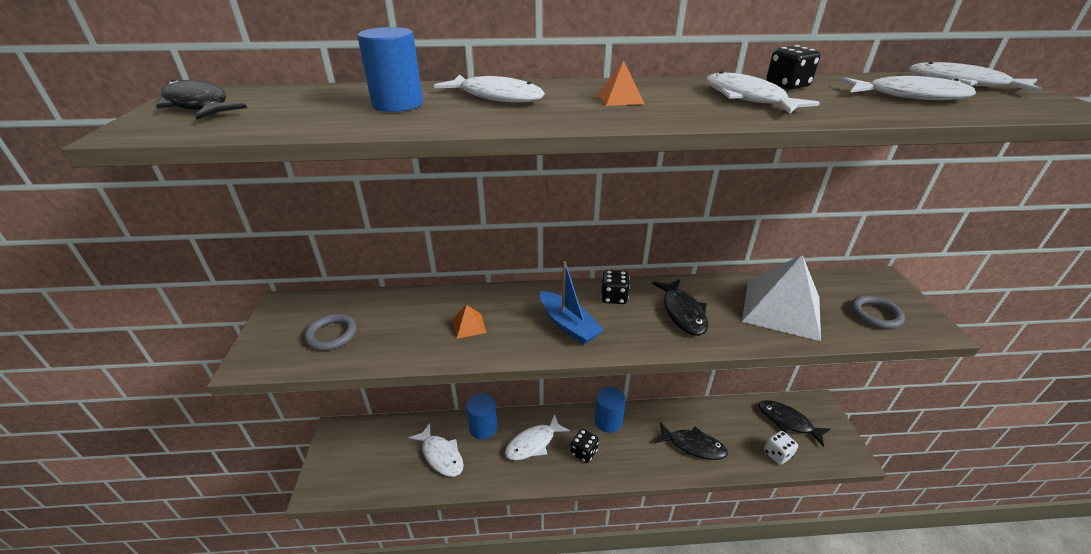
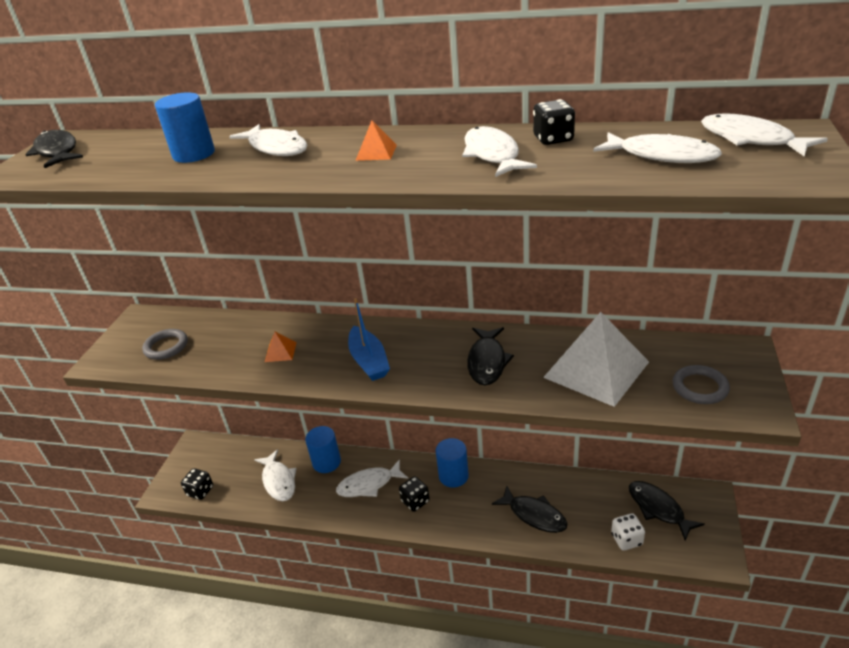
camera: 20 degrees right, 0 degrees up
black dice [601,270,630,304] -> black dice moved to [181,468,213,500]

